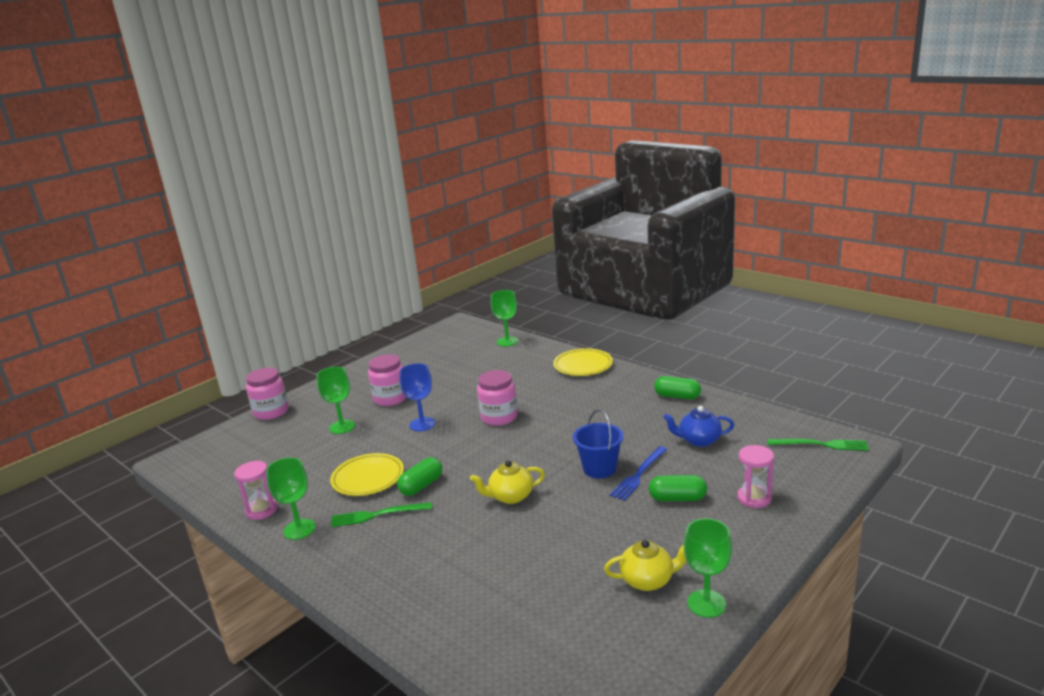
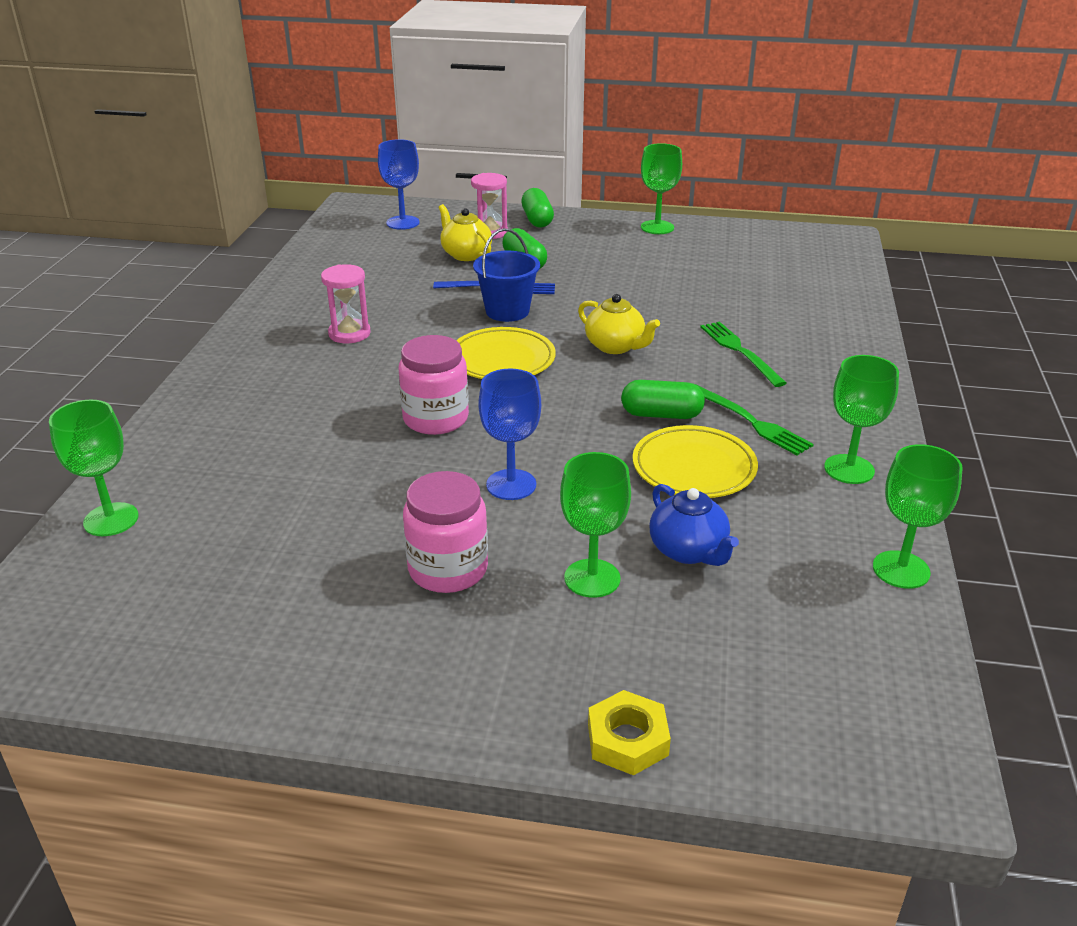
camera: 125 degrees left, 10 degrees up
pink hourglass [234,461,277,520] -> pink hourglass moved to [321,264,371,343]
pink jar [246,368,289,420] -> yellow nut [588,690,671,776]
yellow plate [553,348,613,376] -> yellow plate moved to [456,327,556,379]
yellow teapot [604,540,686,591] -> yellow teapot moved to [439,204,492,261]
green capsule [654,376,701,399] -> green capsule moved to [521,188,554,228]
blue teapot [663,406,734,447] -> blue teapot moved to [649,484,739,566]
green fork [767,439,869,451] -> green fork moved to [700,322,787,387]
none -> blue goblet [378,139,420,230]
none -> green goblet [873,444,963,589]

